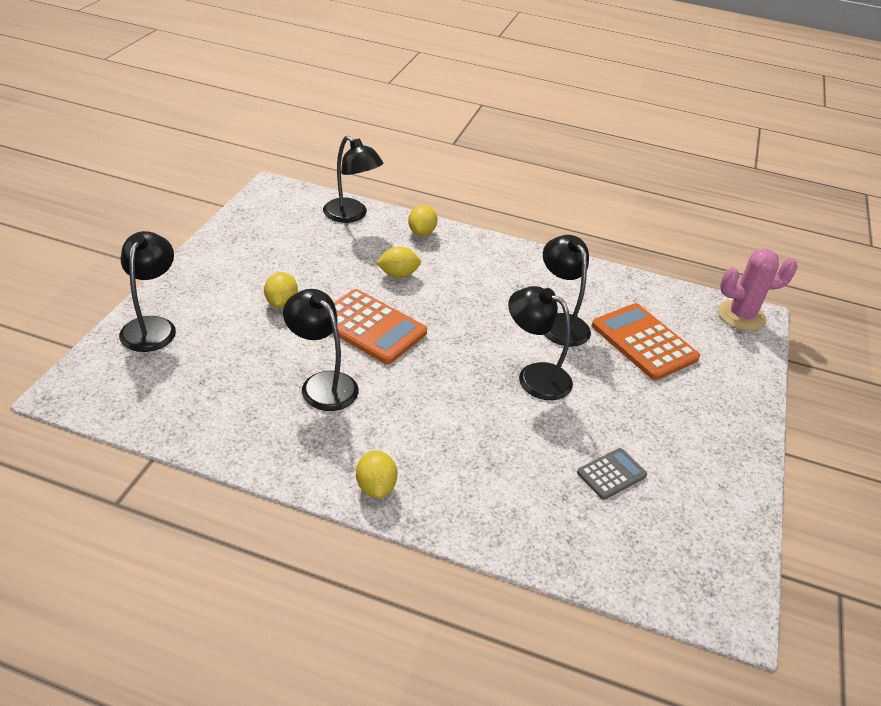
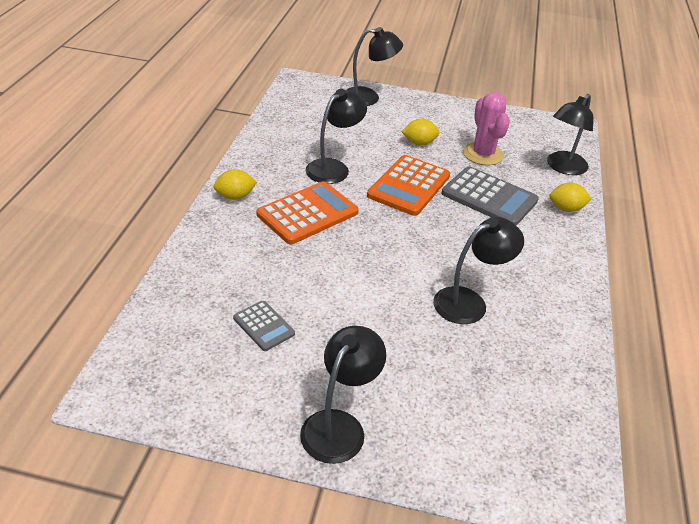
camera: 85 degrees right, 0 degrees up
yellow lemon [376,246,421,278] -> grey calculator [442,166,539,226]
black lamp [508,286,573,400] -> black lamp moved to [300,326,386,464]
orange calculator [592,303,700,380] -> orange calculator moved to [257,181,359,244]
pink cactus [718,249,798,331] -> pink cactus moved to [463,92,510,165]

